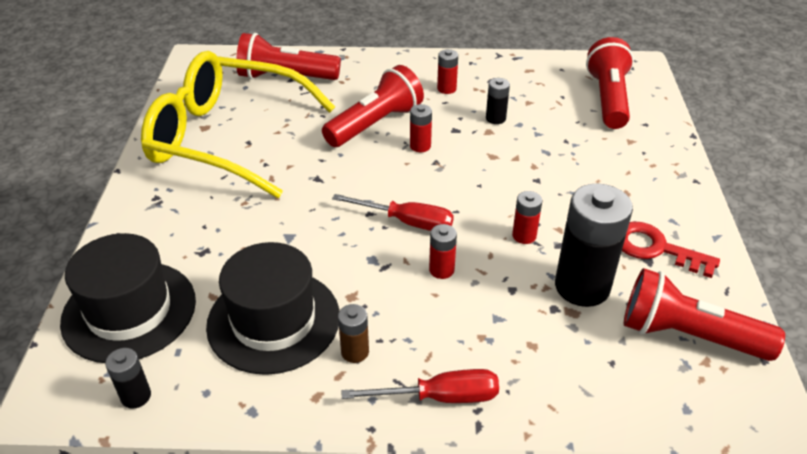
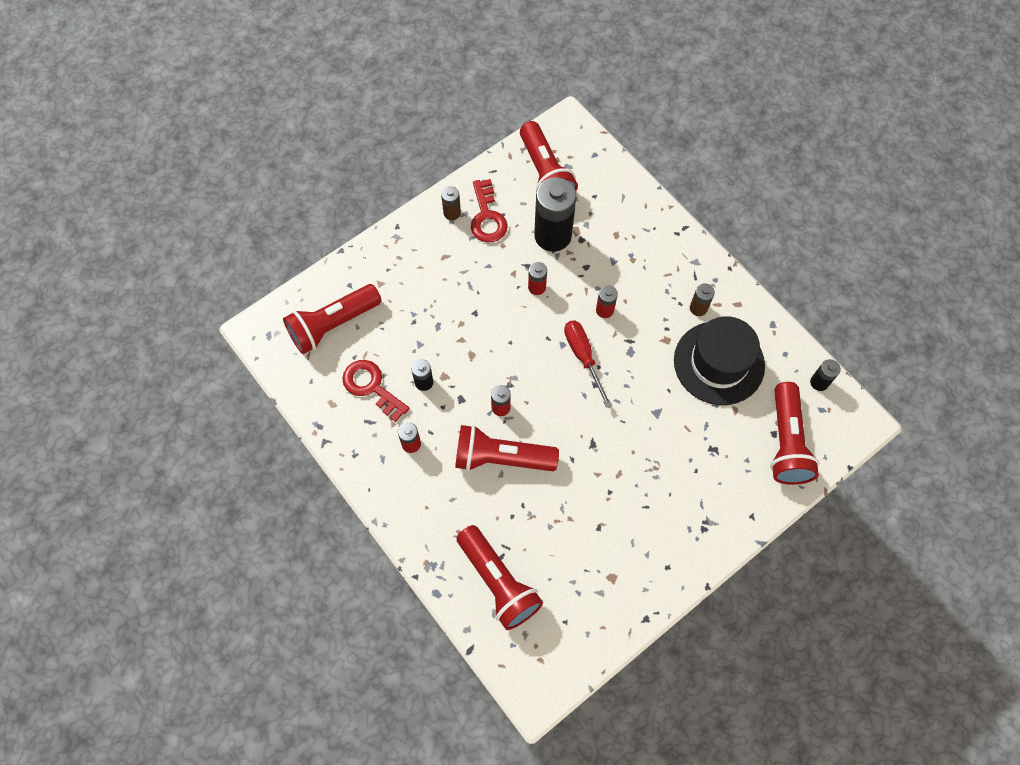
camera: 130 degrees left, 25 degrees up
black hat [60,233,196,363] -> red flashlight [770,382,819,485]
yellow glasses [141,51,335,198] -> none
red screwdriver [342,369,499,403] -> none
none -> red key [342,360,410,422]
none -> brown battery [441,186,461,220]

